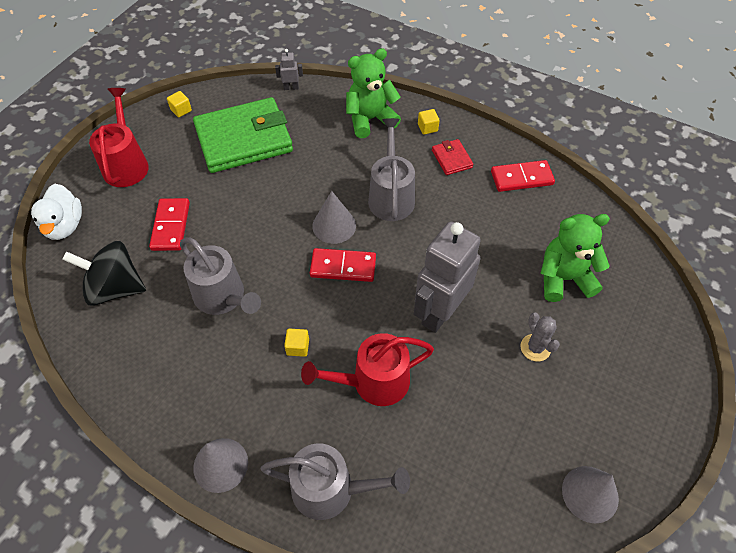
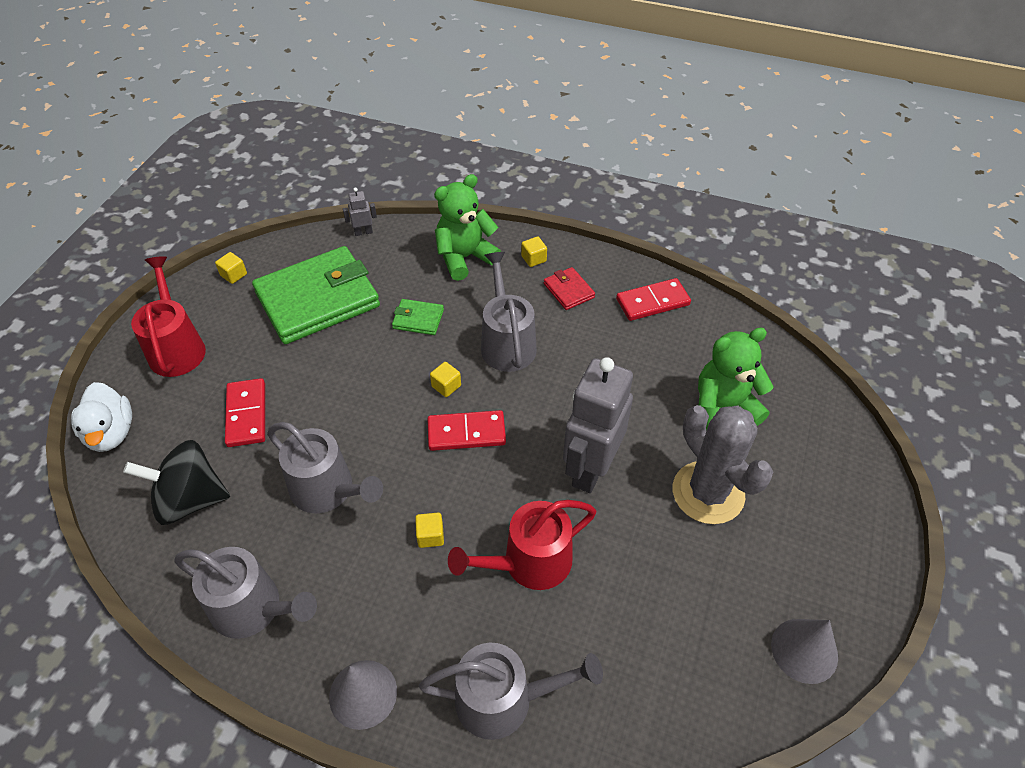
camera: 10 degrees left, 5 degrees down
grey cone [312,191,356,244] -> yellow cube [430,362,461,397]
grey cactus [520,312,560,361] -> grey cactus [673,405,773,524], size x2.02
none -> grey watering can [174,547,317,639]
none -> green wallet [392,299,444,335]

